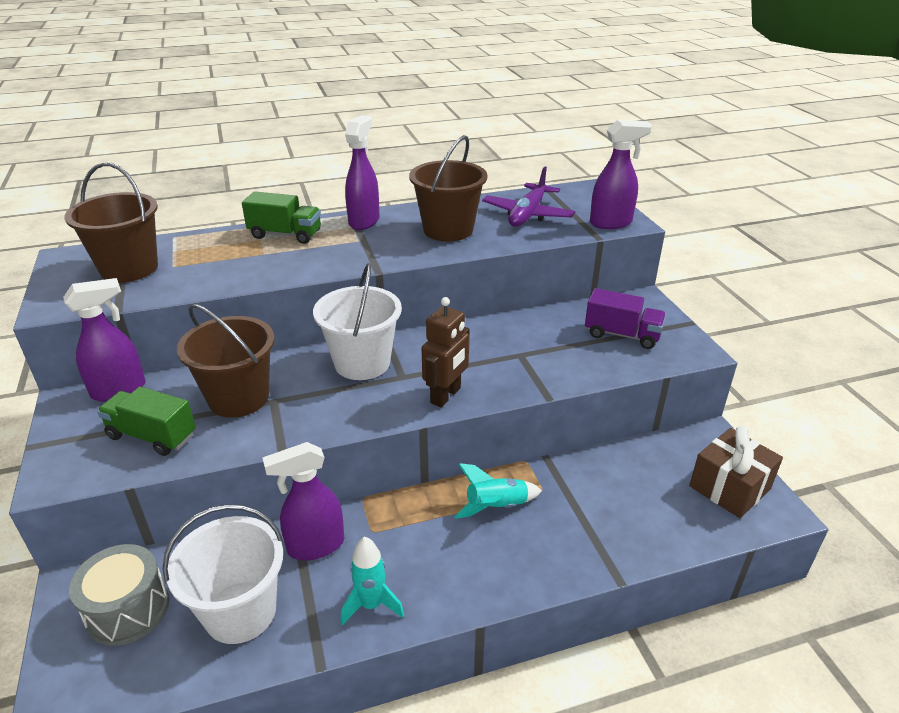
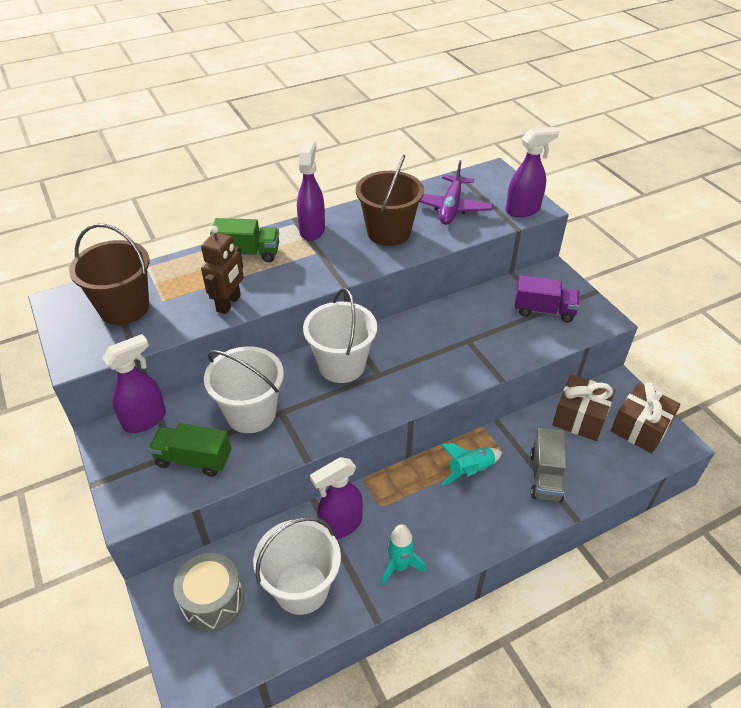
camera: 10 degrees left, 10 degrees up
brown bucket [177,304,274,418] -> white bucket [204,346,284,433]
brown robot [421,297,470,407] -> brown robot moved to [201,226,244,314]
none -> grey truck [530,427,566,502]
none -> brown gift [552,374,615,441]

